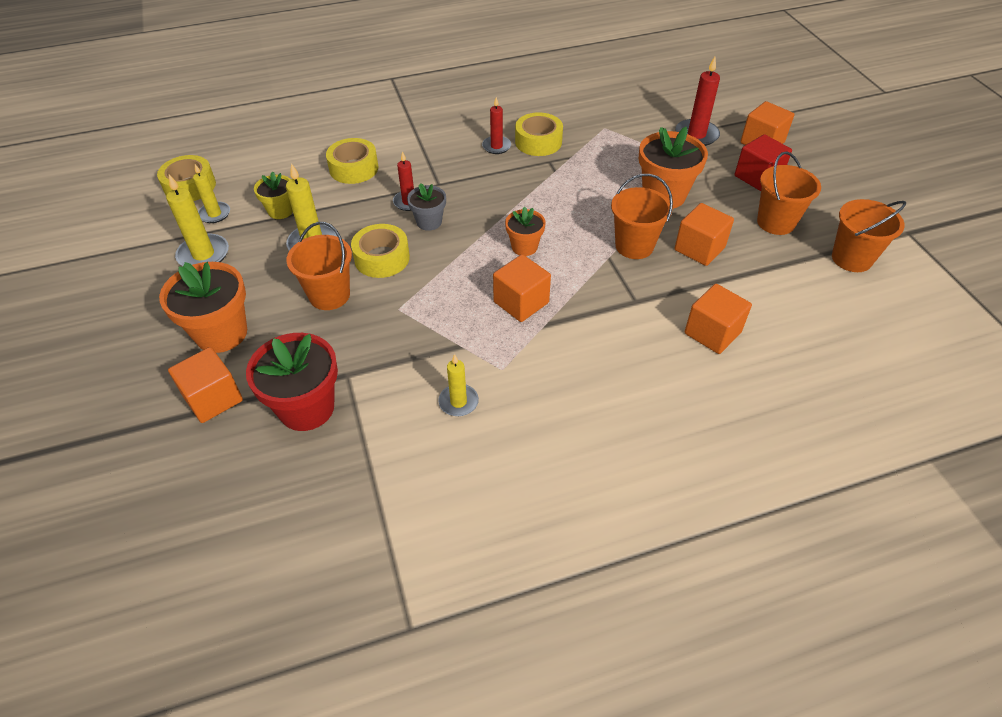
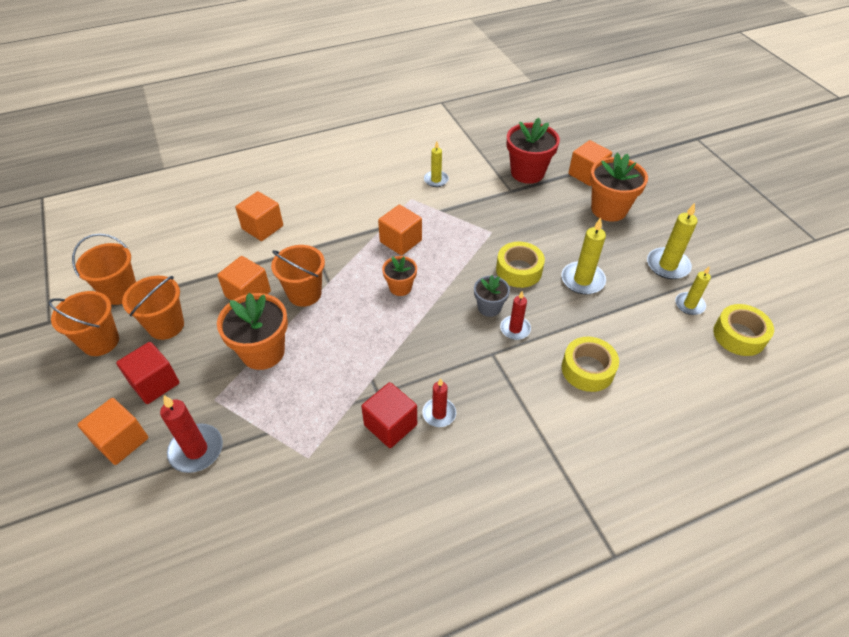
camera: 175 degrees right, 0 degrees up
yellow flower pot [254,171,293,219] -> none
orange bucket [286,222,352,310] -> orange bucket moved to [48,291,119,356]
yellow tape [515,112,563,156] -> red cube [361,382,417,448]

